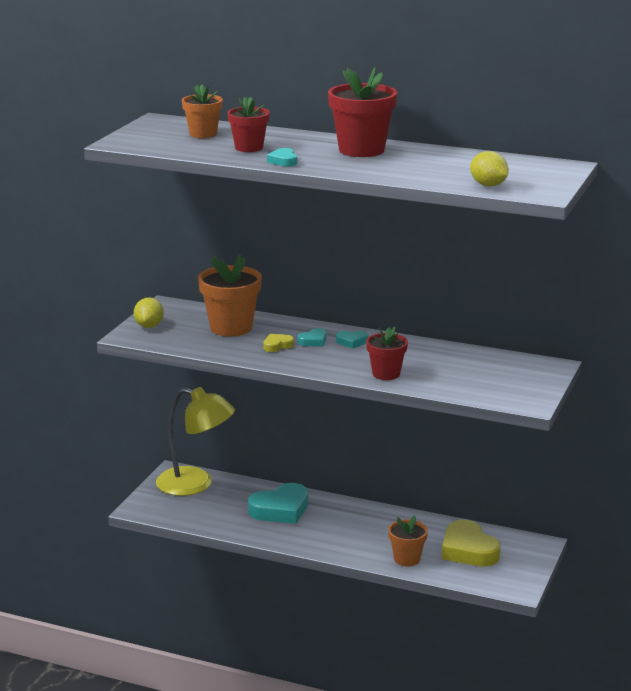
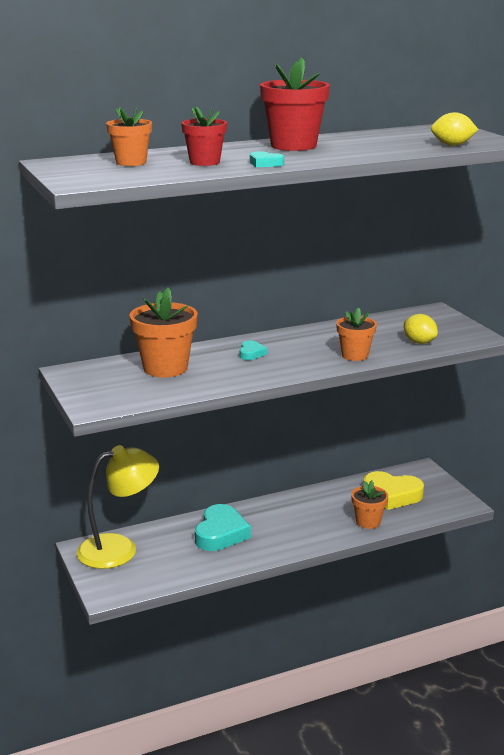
camera: 45 degrees left, 0 degrees up
yellow lemon [134,297,164,328] -> yellow lemon moved to [404,314,438,344]
yellow heart [263,334,294,352] -> none
turquoise heart [336,331,368,349] -> none
red flower pot [366,326,408,380] -> orange flower pot [336,307,377,361]

